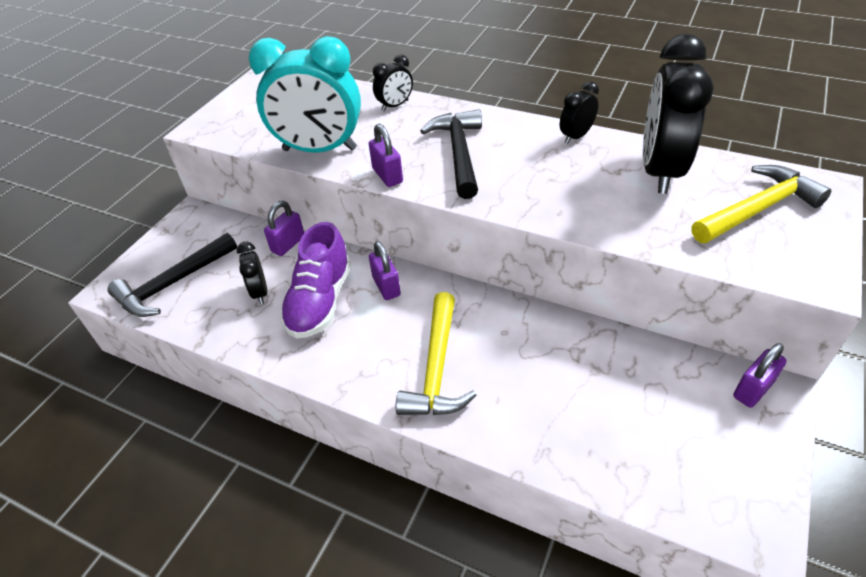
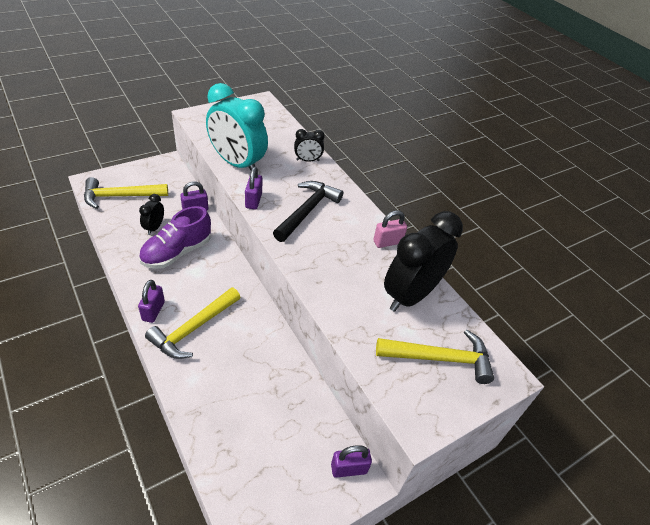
camera: 25 degrees right, 0 degrees up
black hammer [108,233,237,317] -> yellow hammer [84,177,168,209]
purple padlock [369,241,401,300] -> purple padlock moved to [138,280,165,323]
black clock [560,82,599,144] -> pink padlock [373,211,407,248]

